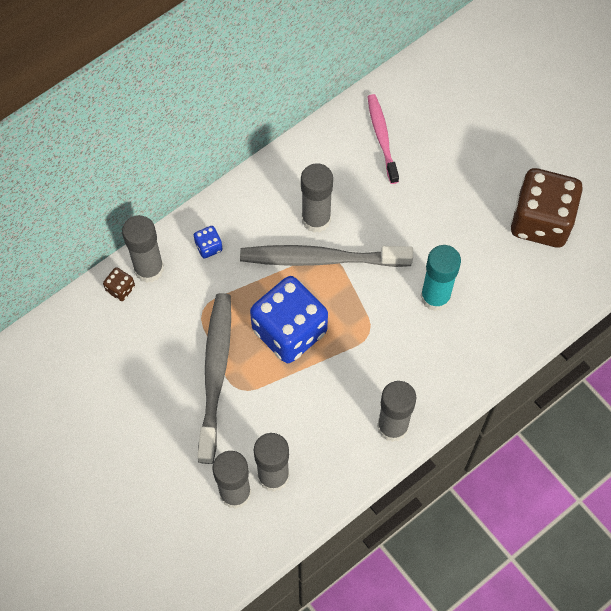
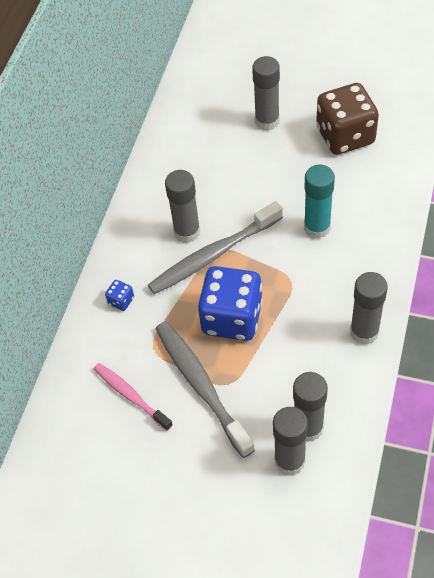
camera: 30 degrees left, 10 degrees down
brown dice [103,267,135,301] -> none
grey glue stick [122,215,164,283] -> grey glue stick moved to [252,56,280,131]
pink toothbrush [367,94,399,184] -> pink toothbrush moved to [94,363,173,431]

